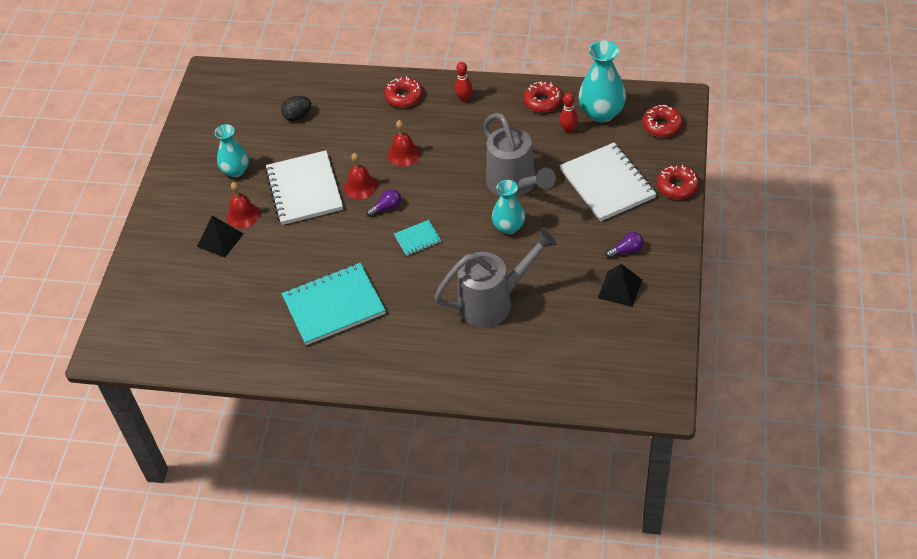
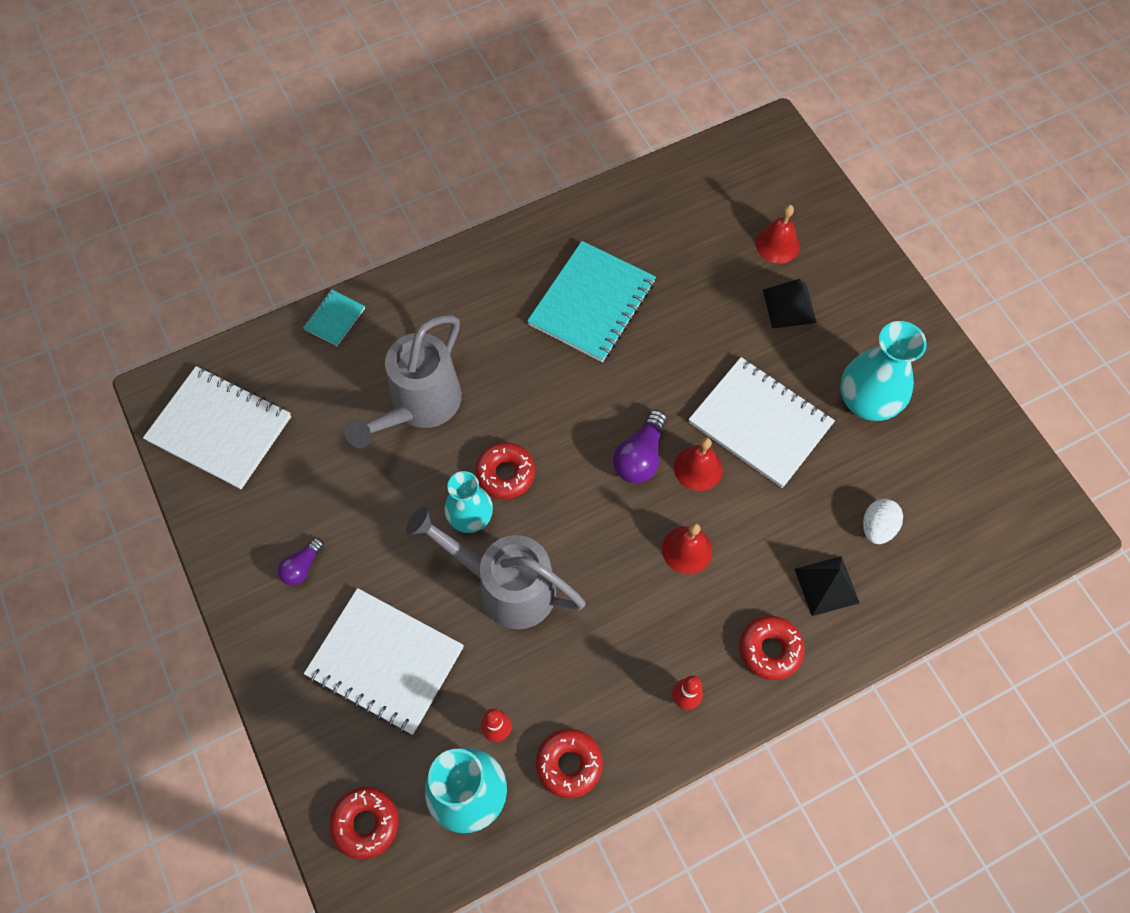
camera: 140 degrees right, 15 degrees up
turquoise vase [215,124,249,177] -> turquoise vase [840,321,927,421], size x1.51
red bell [226,182,260,228] -> red bell moved to [756,205,800,263]
black egg [281,96,311,121] -> white egg [863,499,903,544]
purple light bulb [366,189,401,217] -> purple light bulb [613,410,667,483], size x1.60
turquoise notebook [394,220,441,256] -> turquoise notebook moved to [303,290,365,346]
black pyramid [598,264,642,307] -> black pyramid moved to [795,556,860,616]
red donut [657,165,699,199] -> red donut moved to [475,442,535,499]
none -> white notebook [143,366,291,489]

